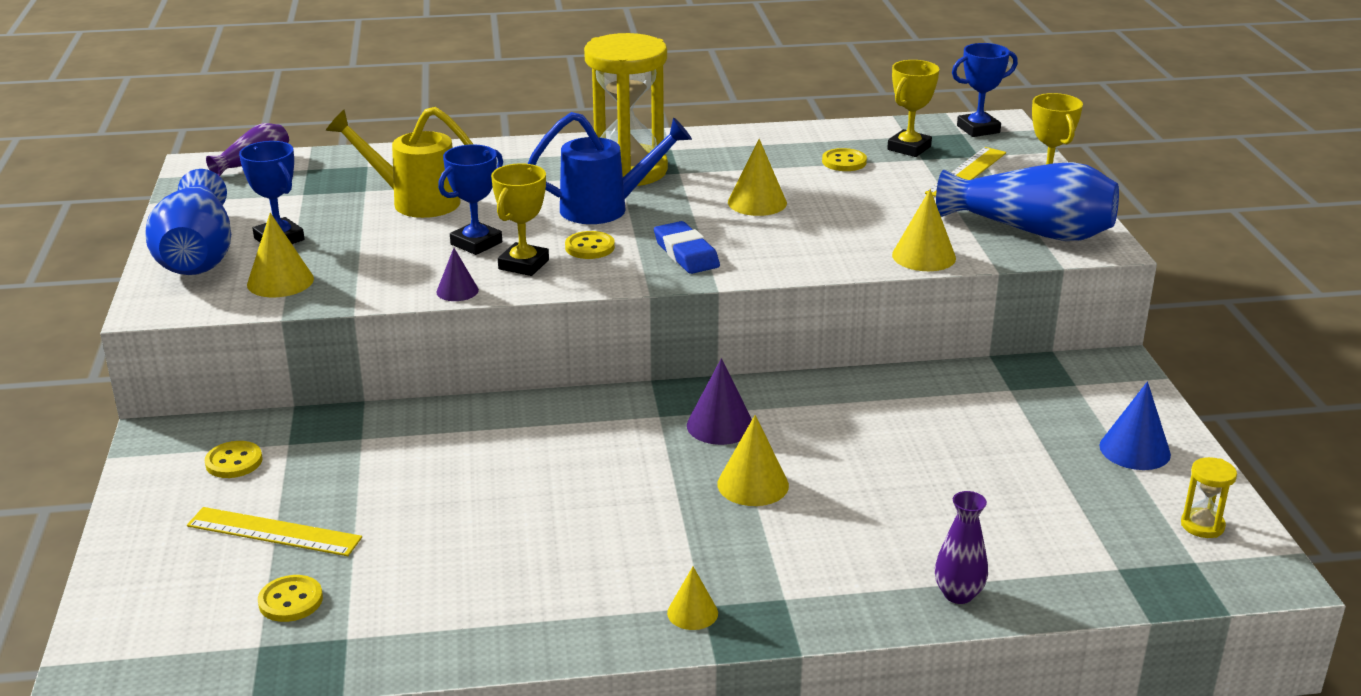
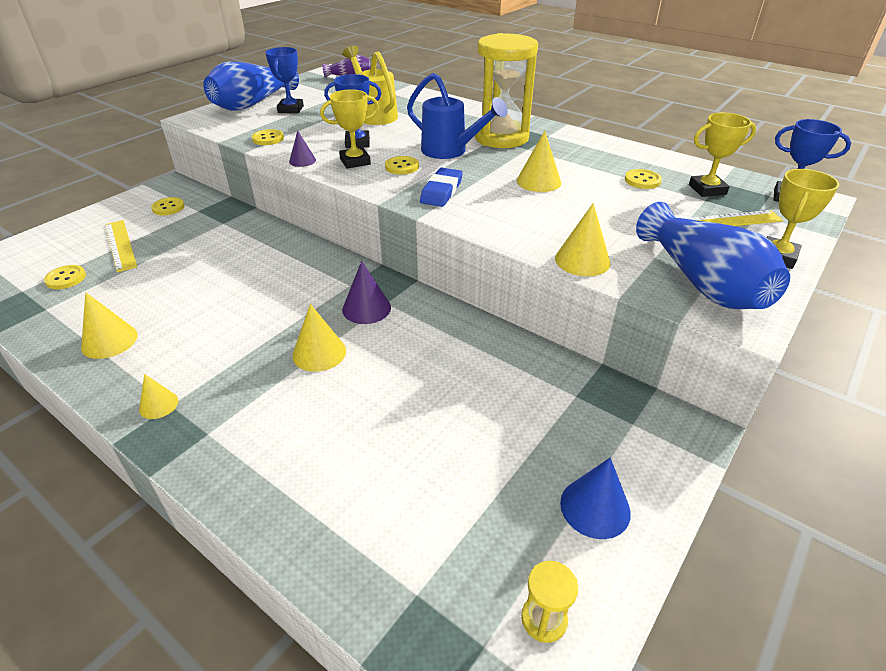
camera: 45 degrees right, 10 degrees up
yellow cone [247,213,314,298] -> yellow cone moved to [81,292,138,359]
purple vase [935,491,988,604] -> none
none -> yellow button [252,129,284,145]

